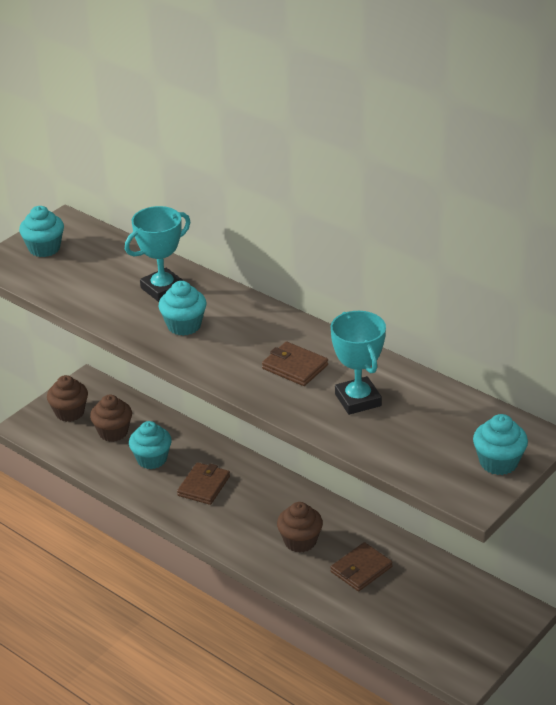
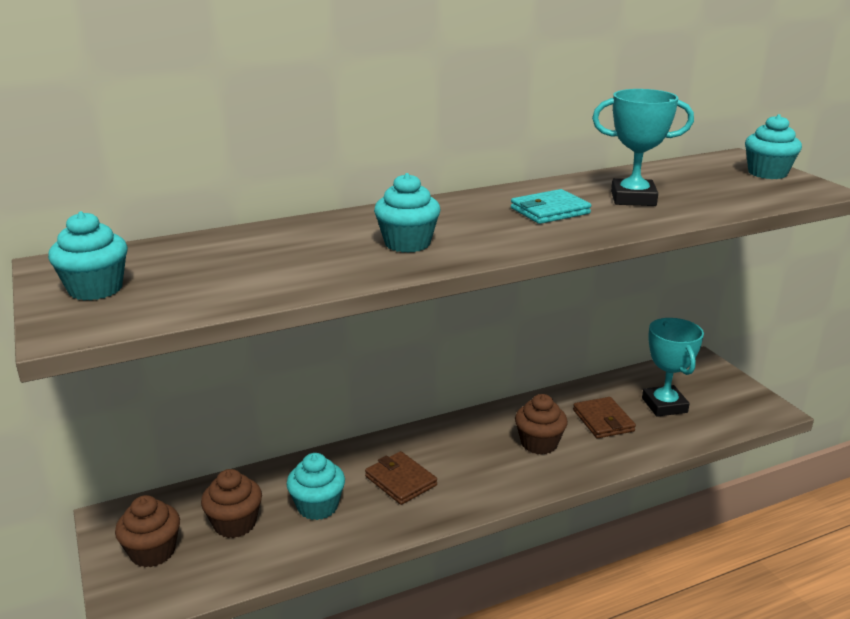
camera: 65 degrees left, 10 degrees down
turquoise trophy [125,206,190,302] -> turquoise trophy moved to [642,318,704,417]
brown wallet [262,342,328,386] -> turquoise wallet [511,189,591,224]

